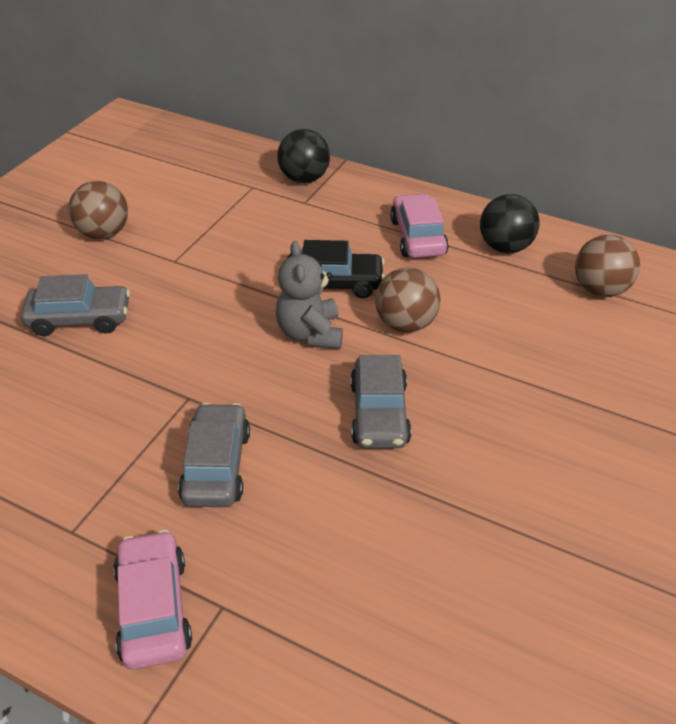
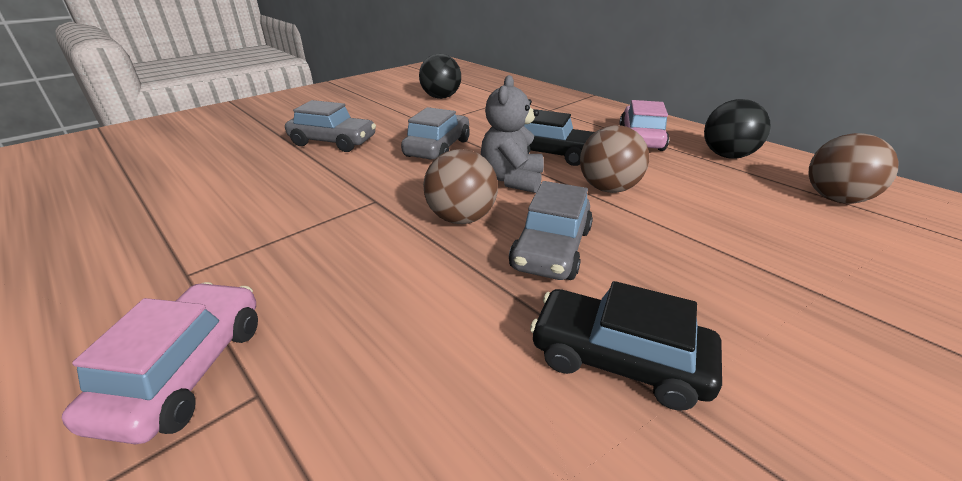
camera: 20 degrees right, 10 degrees down
brown ball [69,181,128,239] -> brown ball moved to [423,149,498,224]
grey car [178,403,250,507] -> grey car moved to [401,107,470,160]
black ball [277,129,330,183] -> black ball moved to [419,54,461,99]
none -> black car [530,281,722,411]

